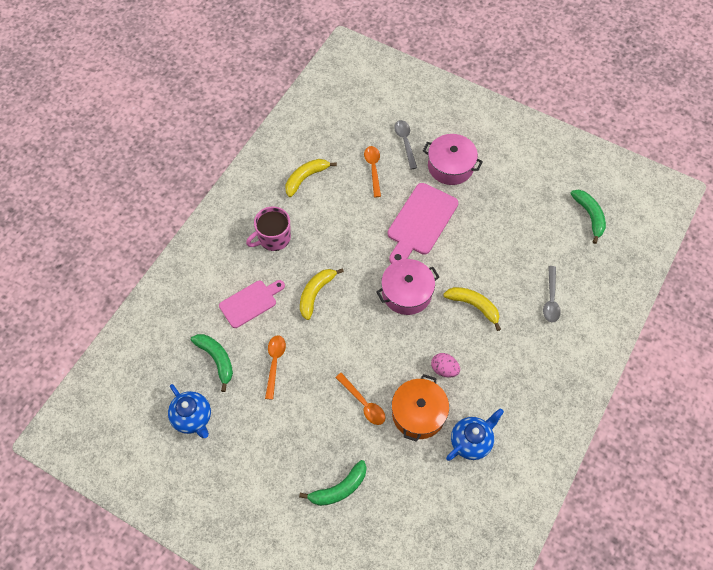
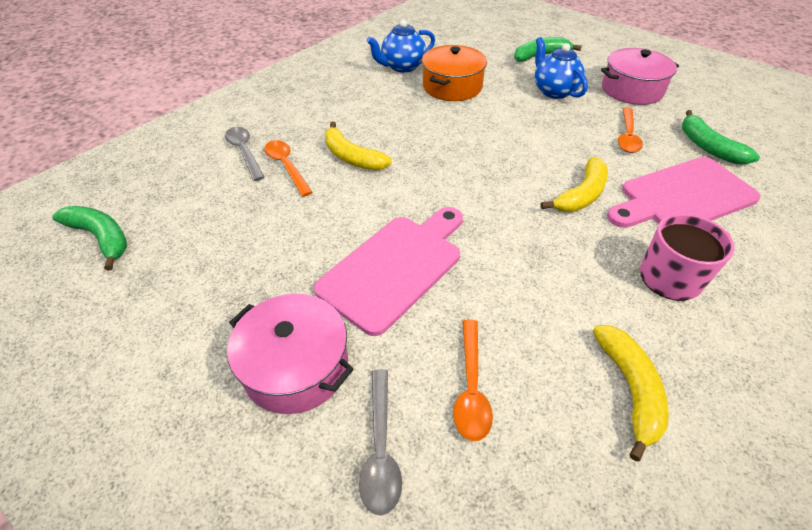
camera: 170 degrees left, 15 degrees down
blue teapot [168,384,211,438] -> blue teapot moved to [535,37,588,99]
pink cutting board [219,280,285,328] -> pink cutting board [607,157,761,228], size x1.51
yellow banana [286,159,337,197] -> yellow banana turned 60 degrees counterclockwise [593,325,669,461]
orange spoon [335,373,385,425] -> orange spoon moved to [264,140,313,197]
pink pot [376,259,439,315] -> pink pot moved to [601,48,679,105]
pink egg [431,353,460,378] -> none
grey spoon [543,266,561,322] -> grey spoon turned 45 degrees counterclockwise [225,127,264,181]
green banana [570,190,606,244] -> green banana turned 135 degrees clockwise [52,206,127,271]

